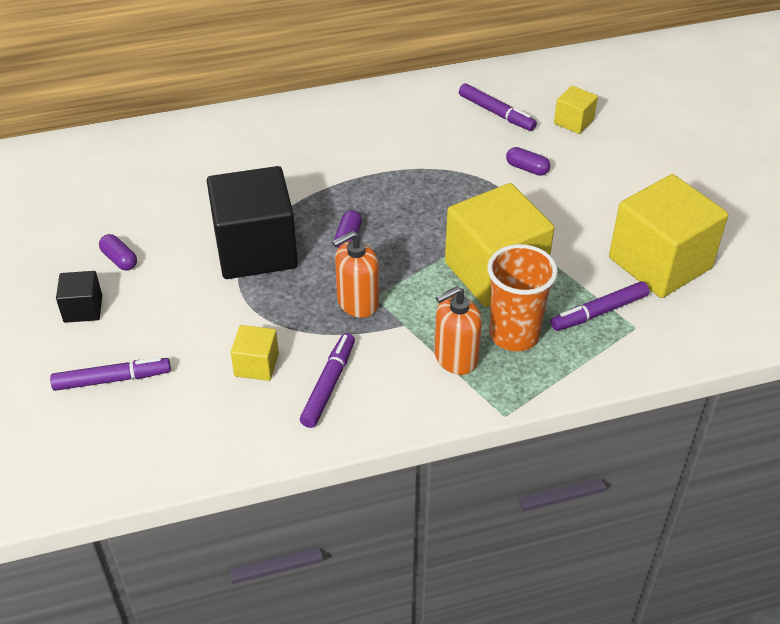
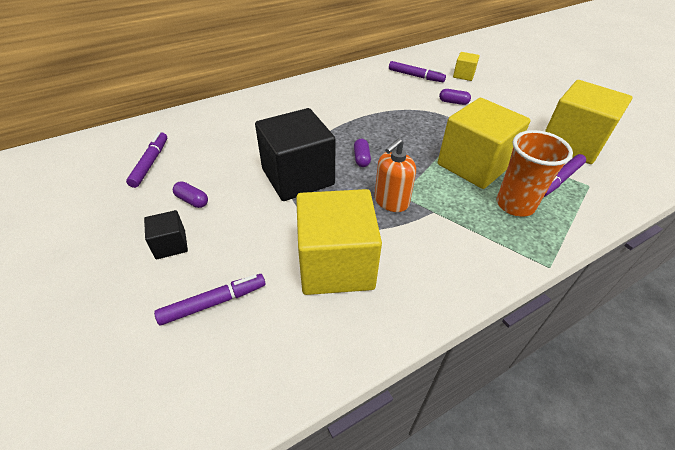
camera: 15 degrees left, 0 degrees up
yellow cube [231,325,279,381] -> yellow cube [296,189,382,295], size x2.17
purple marker [300,333,355,428] -> purple marker moved to [126,132,167,188]
orange soap dispenser [434,286,482,375] -> none

